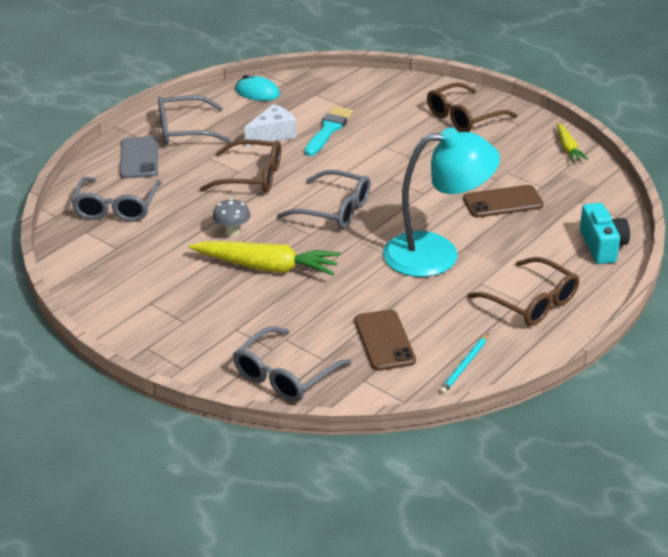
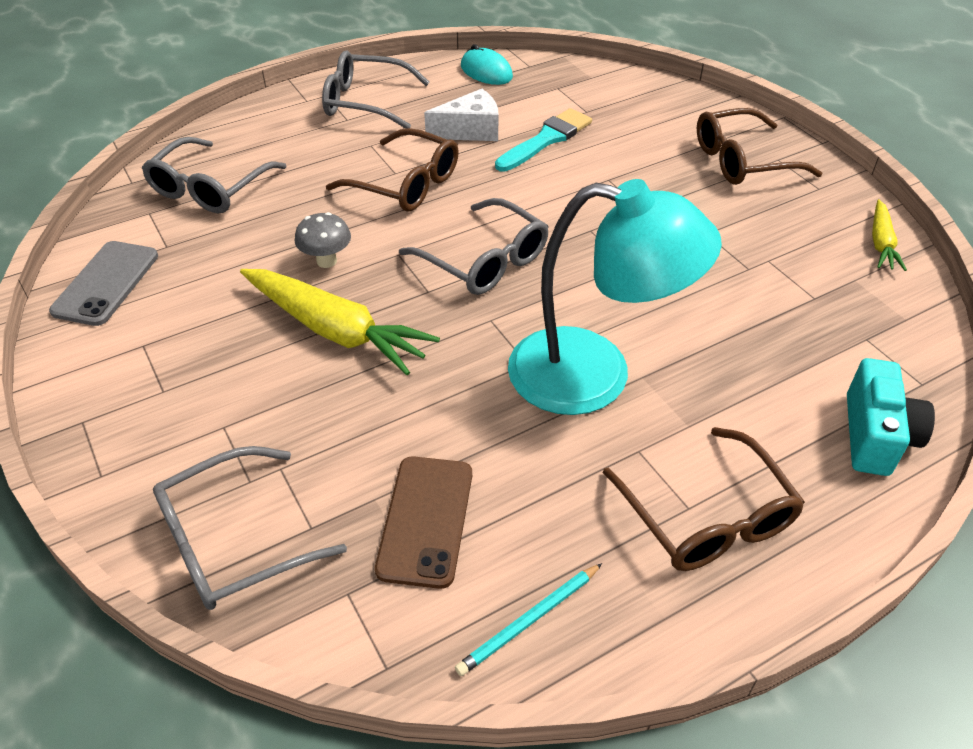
camera: 20 degrees right, 10 degrees up
grey phone [120,136,158,178] -> grey phone moved to [49,241,158,326]
brown phone [463,185,544,218] -> none

